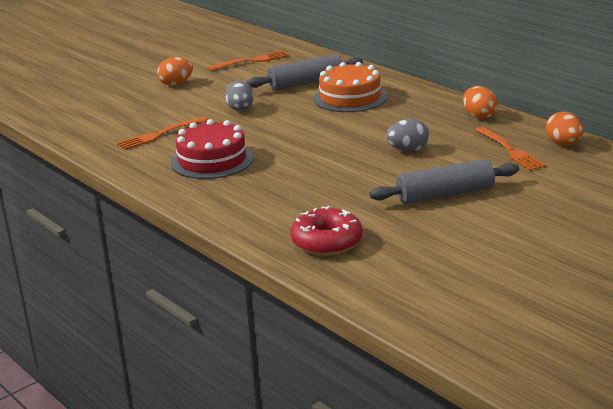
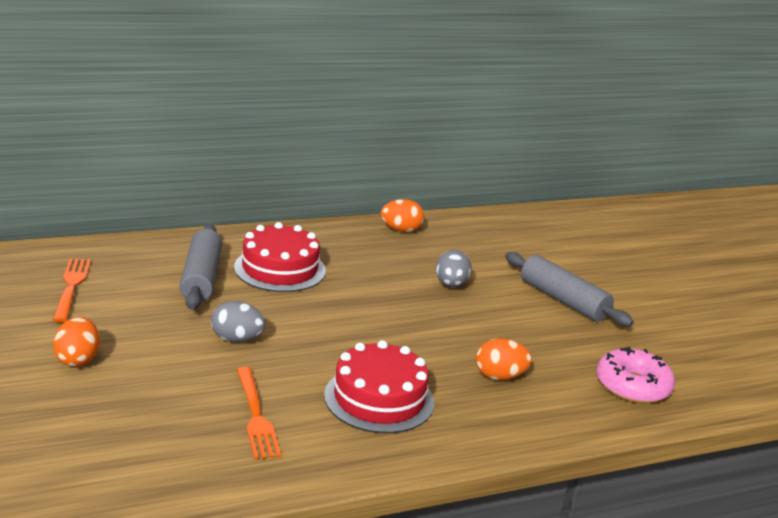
camera: 75 degrees left, 0 degrees up
red donut [291,206,363,256] -> pink donut [597,347,675,404]
orange cake [314,62,387,112] -> red cake [234,222,326,292]
grey rolling pin [369,159,519,204] -> grey rolling pin turned 45 degrees counterclockwise [505,252,634,326]
orange fork [475,127,546,171] -> none
orange egg [546,112,583,145] -> orange egg moved to [476,338,532,380]

